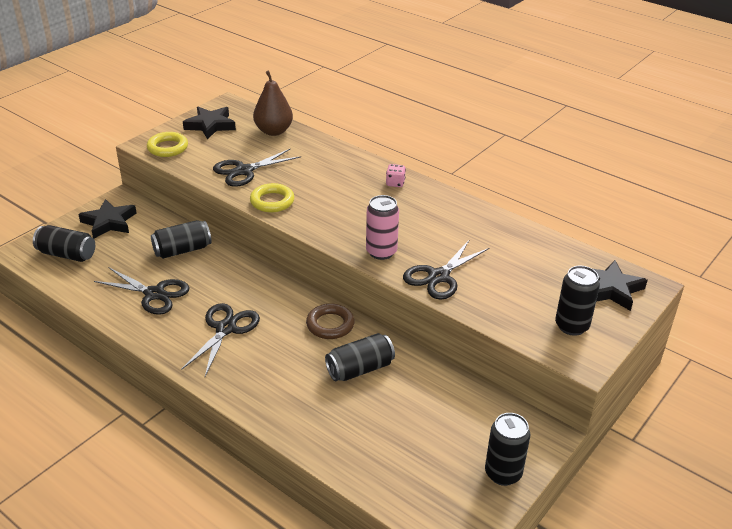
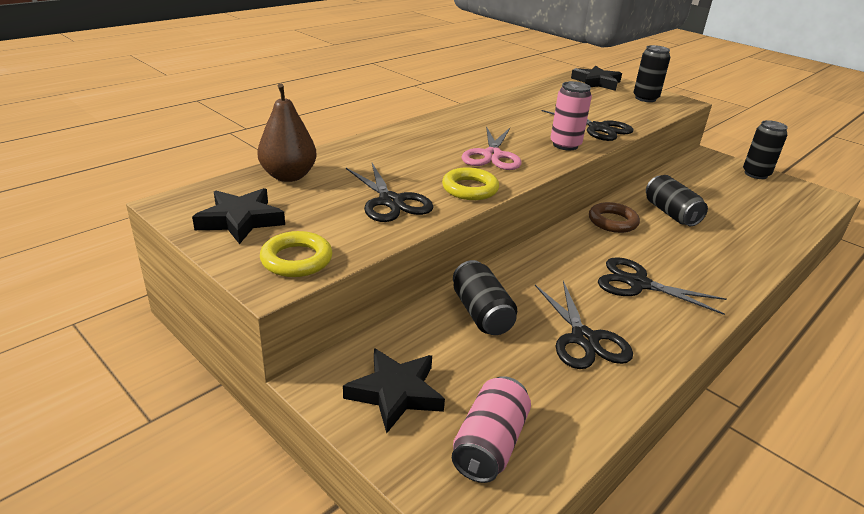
camera: 85 degrees left, 5 degrees down
black can [33,225,95,262] -> pink can [452,376,531,483]
black scissors [94,268,190,315] -> black scissors turned 135 degrees clockwise [535,281,633,369]
pink dice [386,164,406,187] -> none
none -> pink scissors [461,126,522,170]

